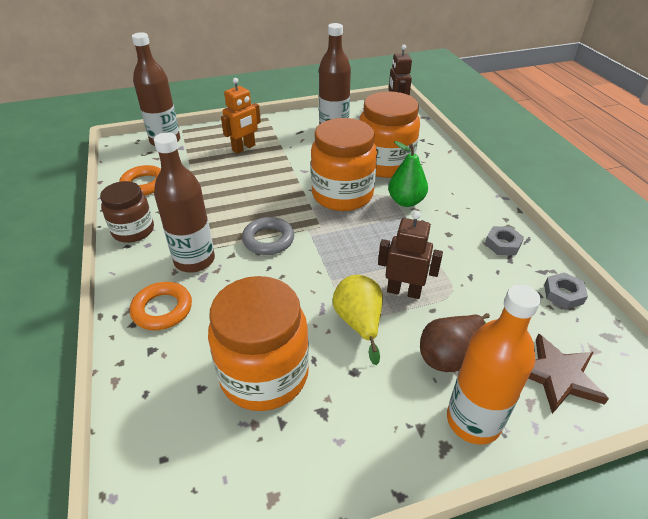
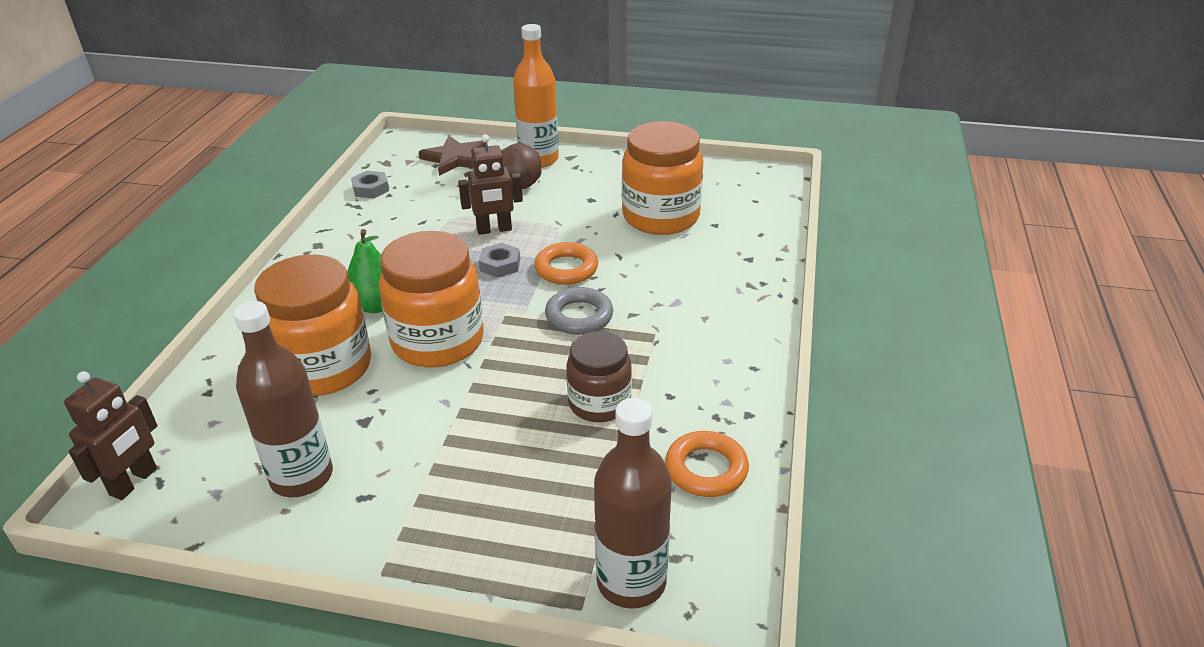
camera: 150 degrees left, 5 degrees down
brown jar [100,181,154,243] -> brown jar moved to [567,331,632,422]
orange ring [130,282,192,330] -> orange ring moved to [534,242,598,285]
brown bottle [154,132,215,273] -> none
orange robot [221,78,261,154] -> none
yellow pear [332,275,383,365] -> none
brown robot [378,211,443,299] -> brown robot turned 60 degrees counterclockwise [458,134,523,235]
grey nut [485,226,524,255] -> grey nut moved to [479,243,520,278]

